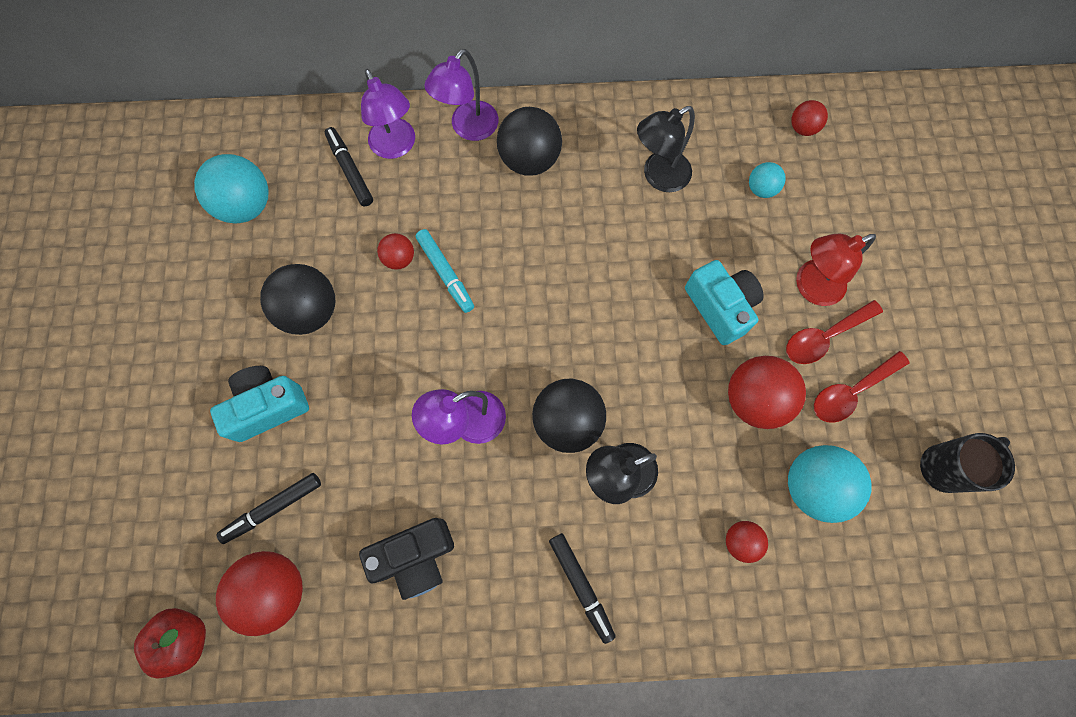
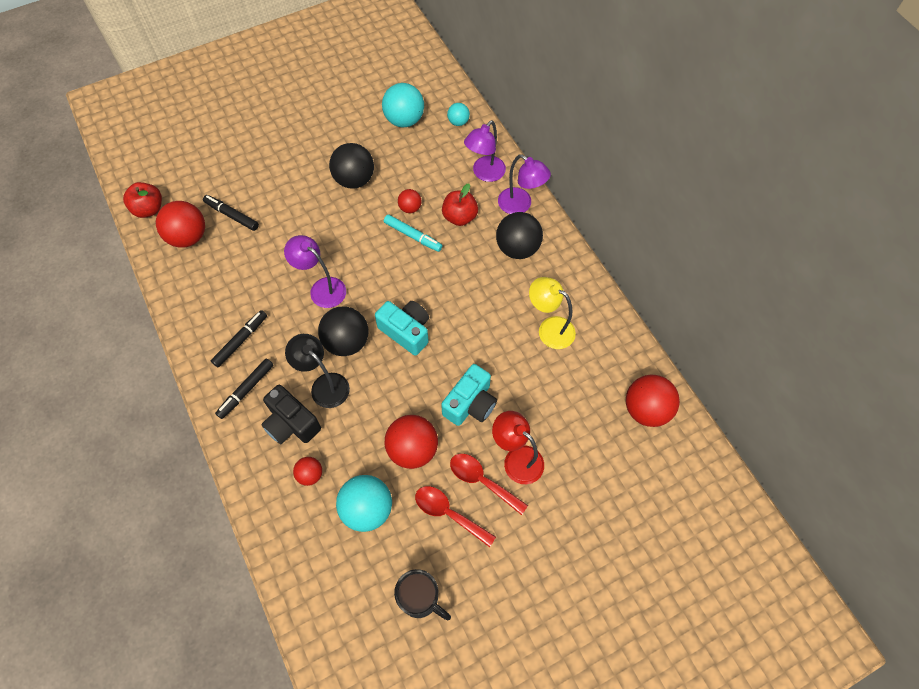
camera: 65 degrees right, 10 degrees down
turquoise camera [210,366,309,442] -> turquoise camera moved to [375,301,429,356]
black marker [325,127,373,206] -> black marker moved to [211,310,267,367]
black camera [359,518,454,600] -> black camera moved to [261,385,321,444]
turquoise marker [415,229,474,313] -> turquoise marker turned 90 degrees counterclockwise [384,214,443,252]
purple lamp [424,49,498,141] -> purple lamp turned 150 degrees counterclockwise [498,154,551,214]
black lamp [637,106,695,192] -> yellow lamp [529,277,576,349]
turquoise ball [749,162,786,198] -> turquoise ball moved to [447,103,470,126]
red ball [791,100,828,136] -> red ball [626,375,680,427], size x1.87
none -> red apple [442,183,478,226]

